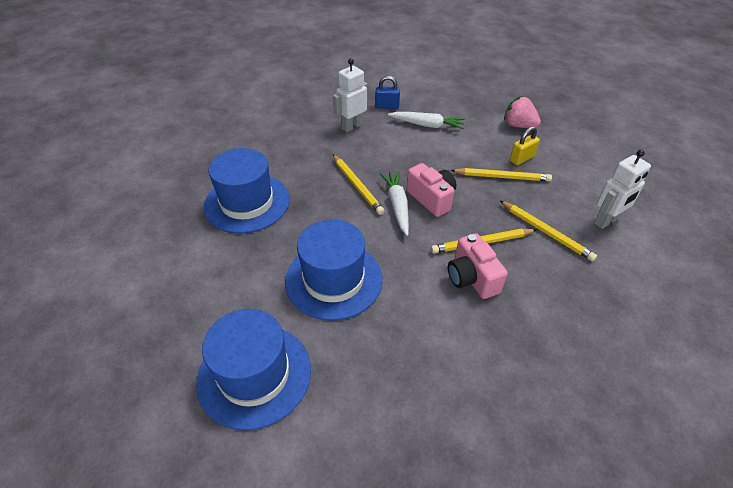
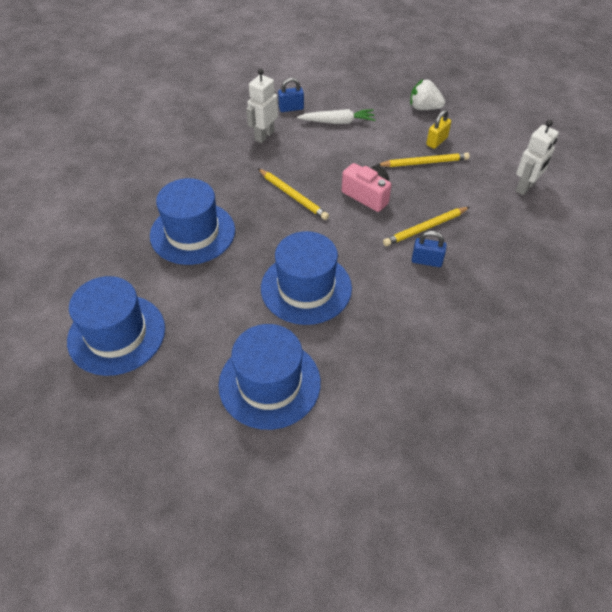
camera: 15 degrees left, 5 degrees up
white carrot [380,171,409,236] -> none
pink camera [448,233,508,299] -> blue padlock [412,231,447,267]
yellow pencil [500,201,597,262] -> none
pink strawberry [504,96,541,128] -> white strawberry [410,79,445,110]
none -> blue hat [67,276,165,376]

